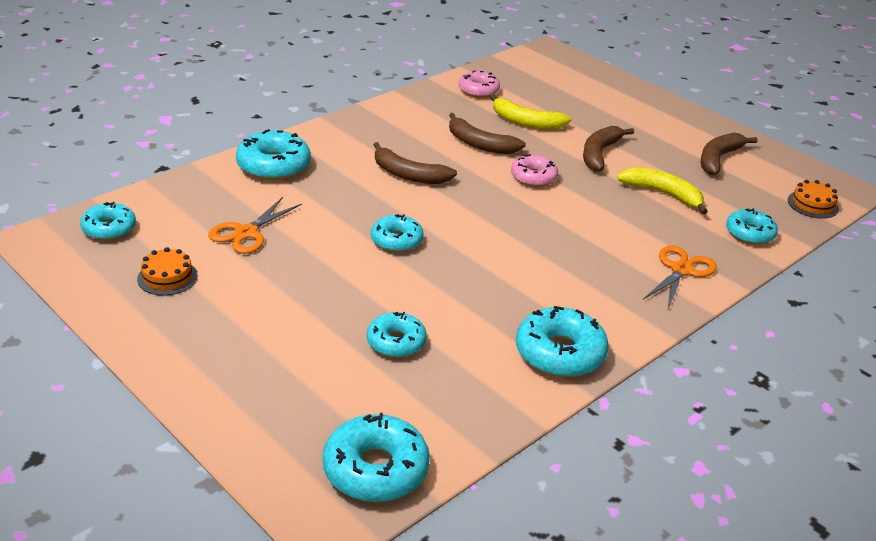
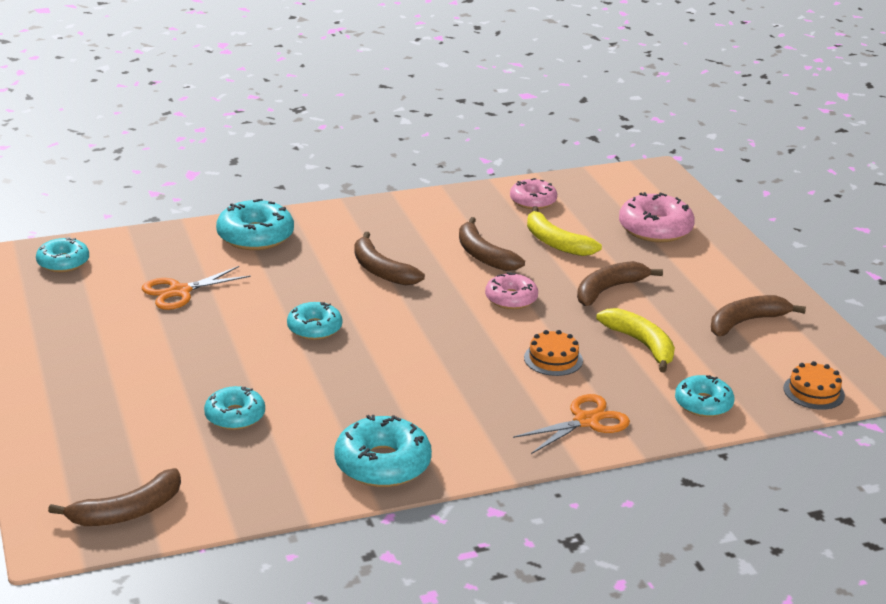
camera: 25 degrees right, 5 degrees down
orange cake [137,247,198,296] -> orange cake moved to [524,330,583,376]
turquoise donut [323,413,430,502] -> brown banana [48,468,181,526]
none -> pink donut [619,192,695,242]

